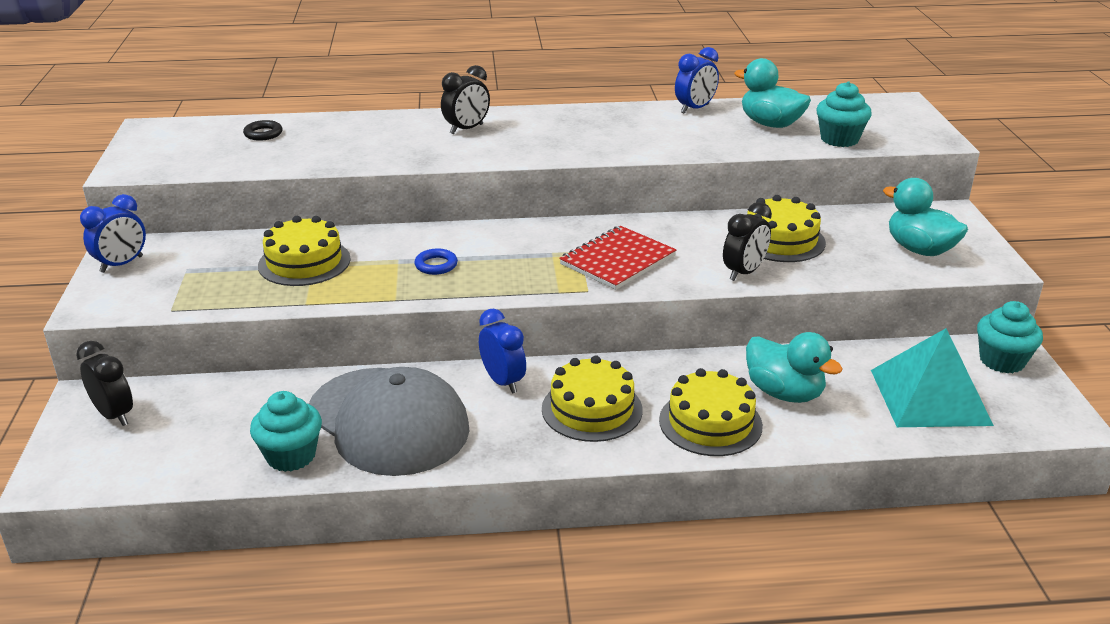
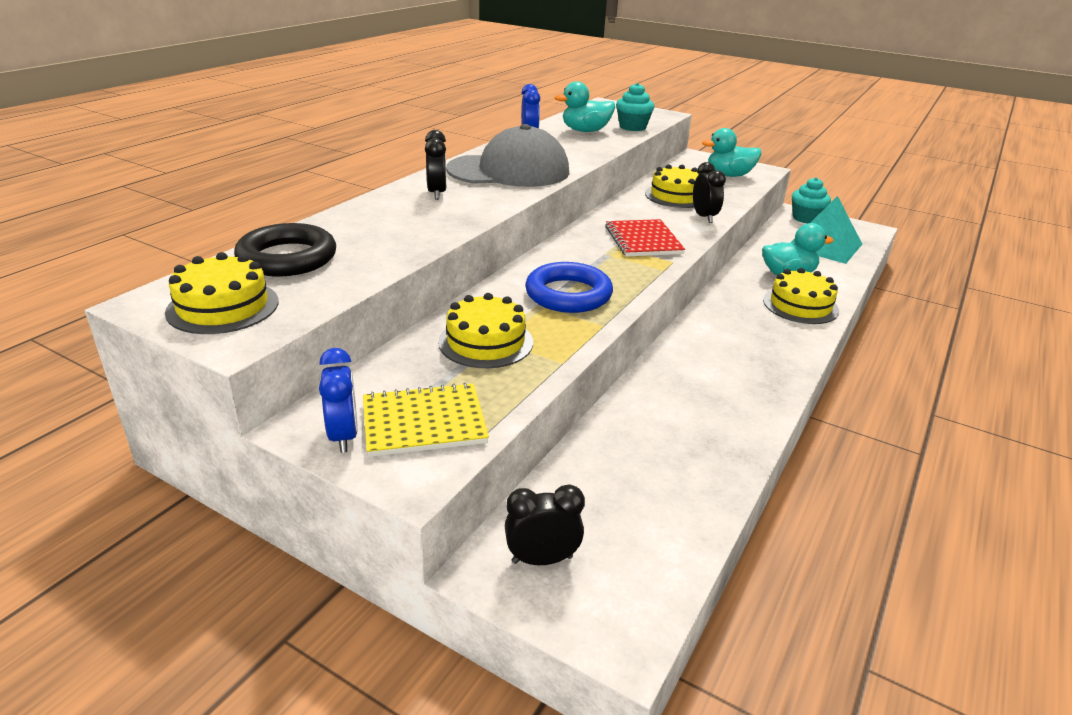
camera: 55 degrees left, 0 degrees up
black ring [243,120,282,141] -> black ring [234,223,336,277], size x2.20
turquoise cupcake [250,391,322,472] -> none
grey cap [309,367,470,476] -> grey cap moved to [446,124,569,187]
blue ring [415,248,458,275] -> blue ring [525,262,613,313], size x2.20
blue clock [479,309,526,394] -> none
yellow cake [542,355,643,442] -> yellow cake moved to [165,252,278,334]
none -> yellow notebook [363,382,489,457]

